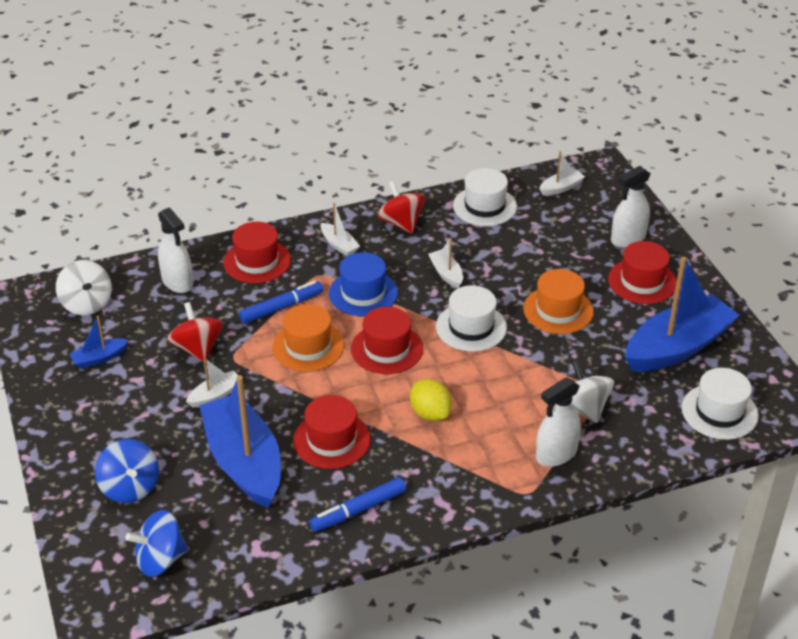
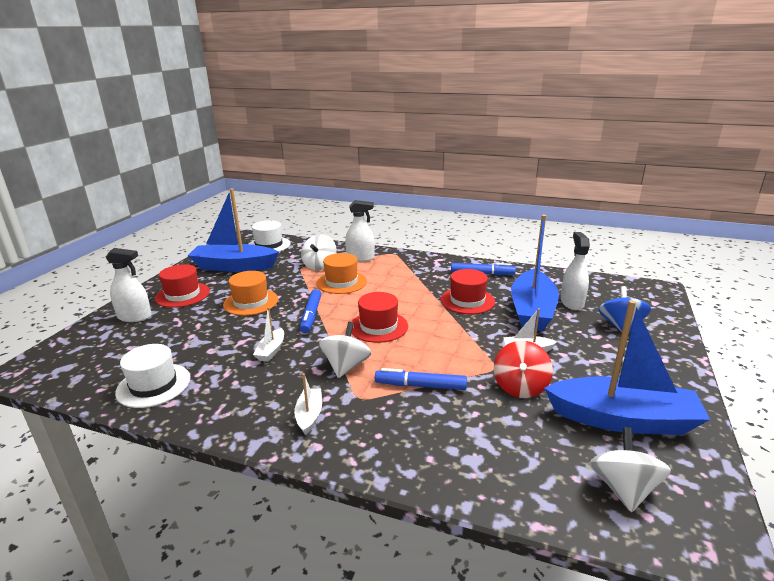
camera: 140 degrees left, 15 degrees down
blue boat [69,316,128,369] -> blue boat [544,300,710,435], size x2.30
blue spinning top [125,510,188,577] -> none
white spray bottle [158,207,193,293] -> white spray bottle moved to [561,232,590,310]
red hat [223,222,291,283] -> none
orange hat [272,304,344,372] -> orange hat moved to [317,253,367,294]
blue hat [329,252,398,316] -> white spinning top [319,322,371,378]
red spinning top [377,181,425,234] -> none
yellow lemon [410,379,452,421] -> none
white hat [436,285,507,352] -> blue marker [300,289,321,333]
white boat [539,151,585,196] -> none

